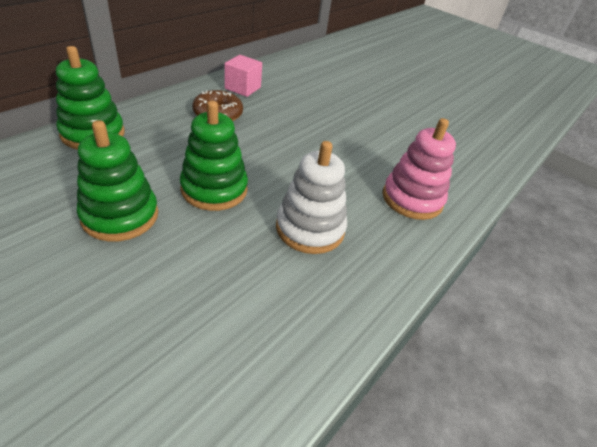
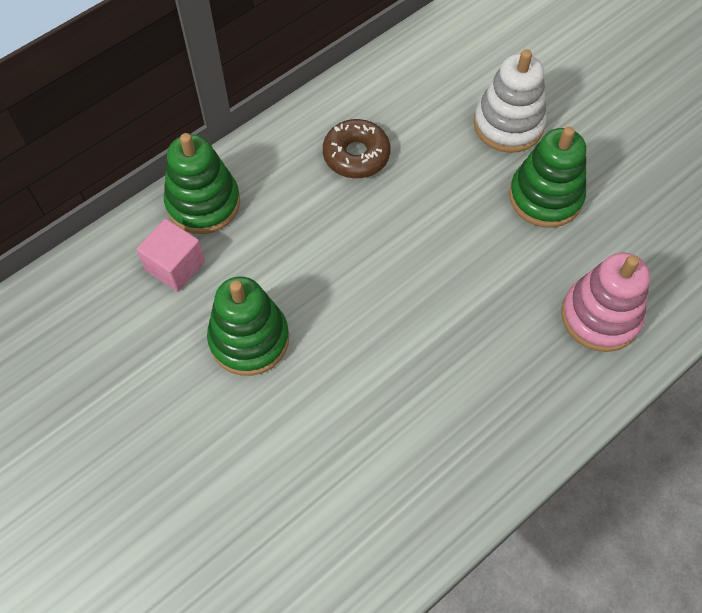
camera: 15 degrees right, 20 degrees up
green stacking toy [180,101,248,211] -> green stacking toy moved to [509,126,586,228]
pink cube [225,55,262,97] -> pink cube moved to [137,219,205,292]
white stacking toy [276,141,347,254] -> white stacking toy moved to [474,49,547,153]

